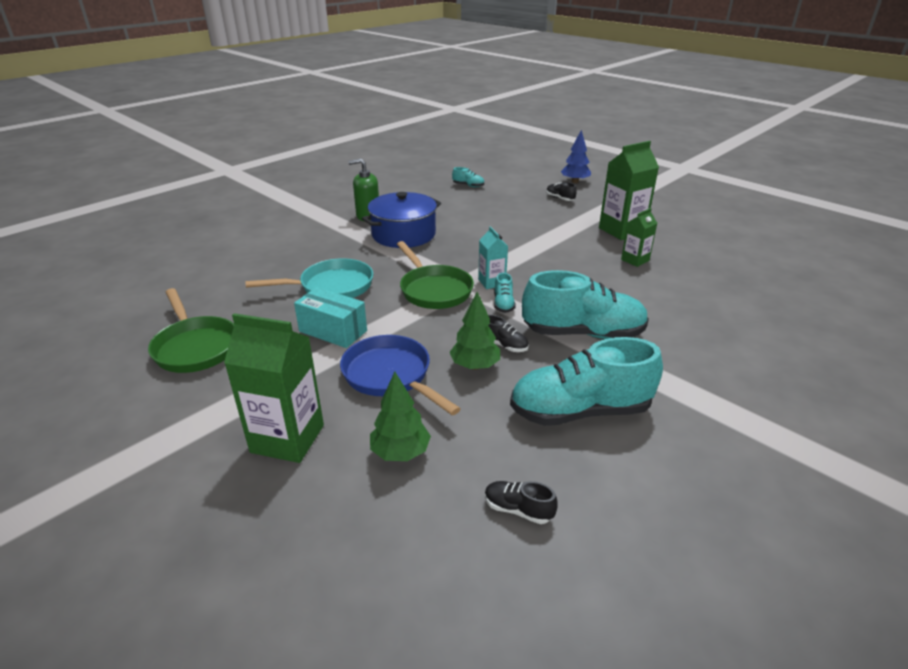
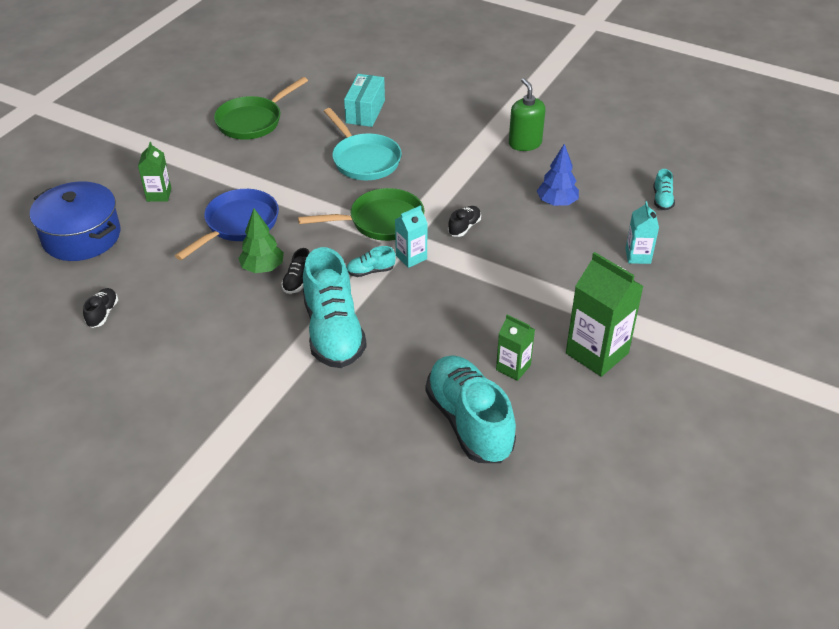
camera: 75 degrees right, 10 degrees up
green carton [224,313,324,463] -> green carton [138,142,172,202], size x0.56
turquoise box [294,287,367,348] -> turquoise box moved to [344,74,385,127]
blue pot [362,192,441,248] -> blue pot moved to [30,181,120,261]
green tree [370,372,431,461] -> none
green pan [397,241,474,309] -> green pan turned 150 degrees counterclockwise [298,188,424,241]
turquoise shoe [510,337,663,426] -> turquoise shoe moved to [426,355,516,463]
black shoe [546,182,577,201] -> black shoe moved to [448,206,481,237]
blue tree [561,130,591,183] -> blue tree moved to [537,144,579,206]
none -> turquoise carton [625,201,659,264]

